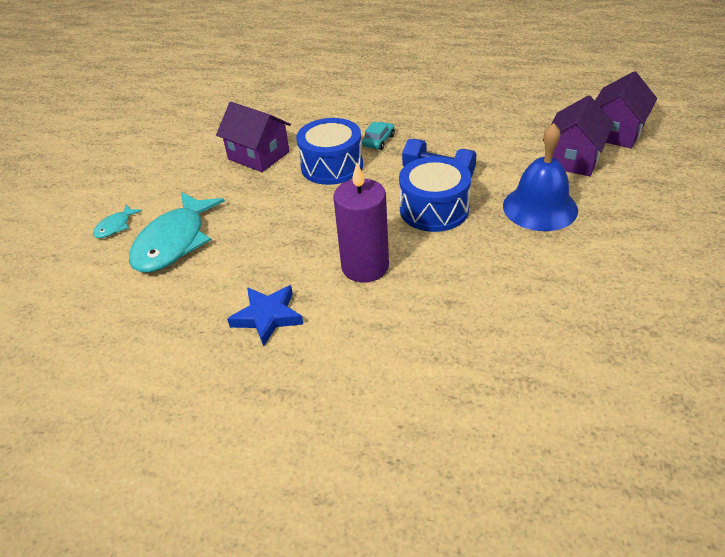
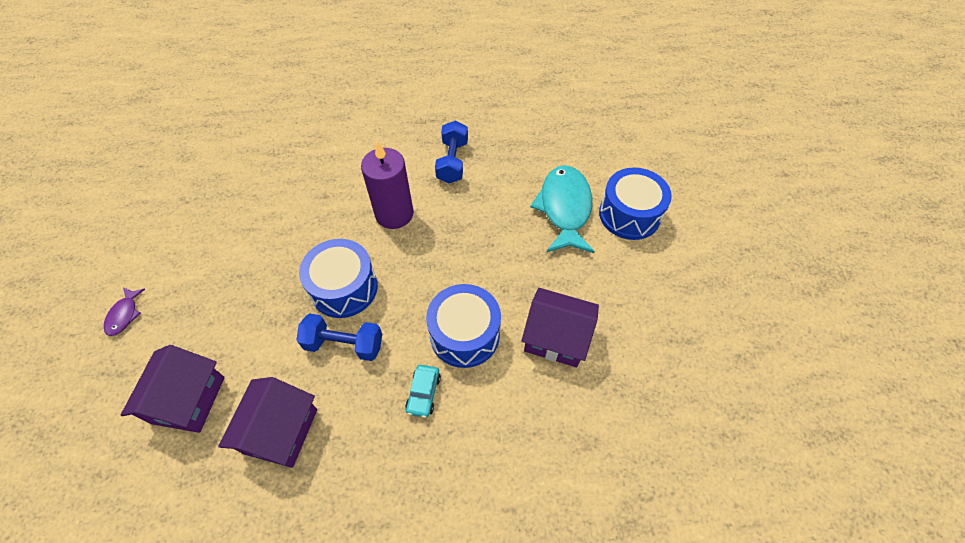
camera: 160 degrees right, 15 degrees up
turquoise fish [93,205,142,238] -> blue drum [599,168,672,240]
blue star [227,285,303,346] -> blue dumbbell [435,121,468,183]
blue bell [503,123,578,231] -> none
purple house [595,71,657,149] -> purple house moved to [218,377,317,468]
none -> purple fish [104,287,145,336]

